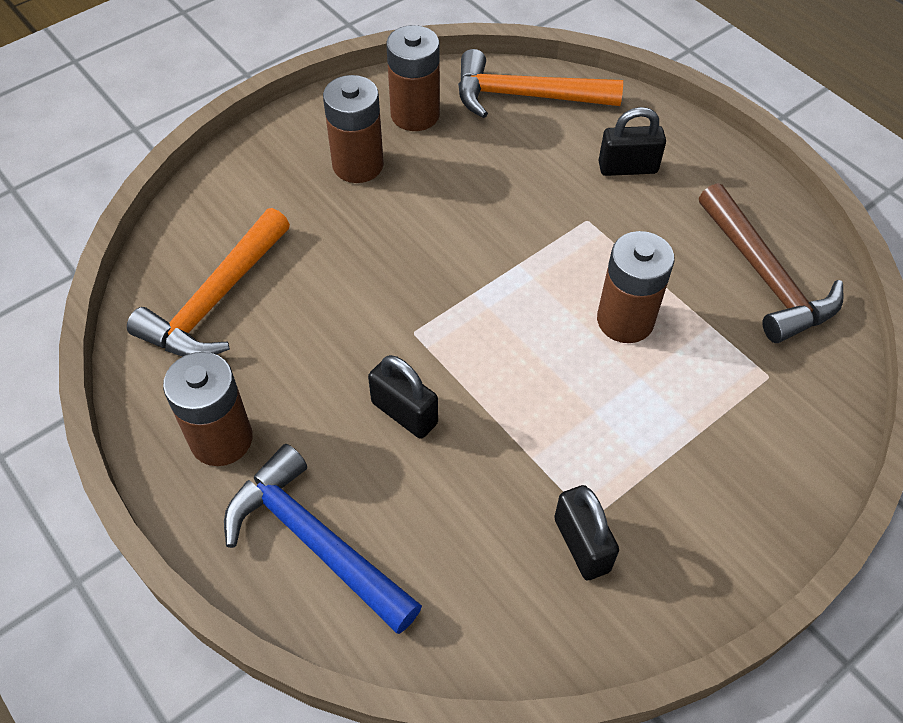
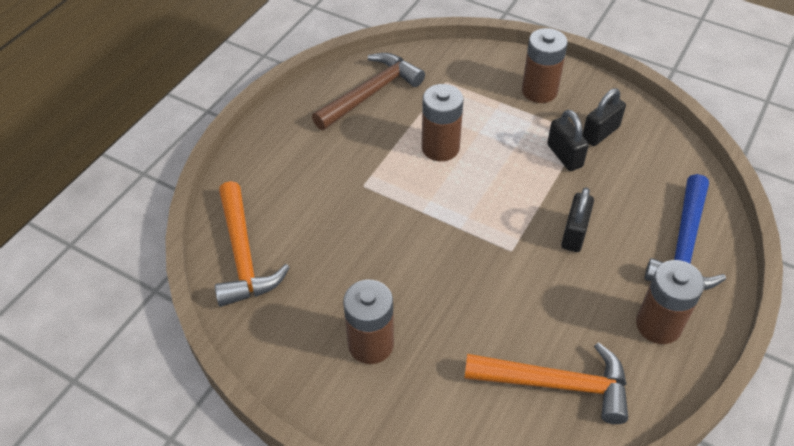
camera: 110 degrees left, 5 degrees down
brown battery [386,25,440,131] -> brown battery moved to [522,28,568,103]
black padlock [598,107,666,176] -> black padlock moved to [547,110,589,171]

